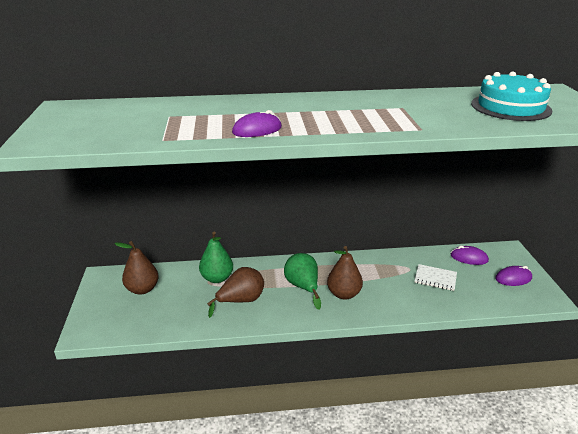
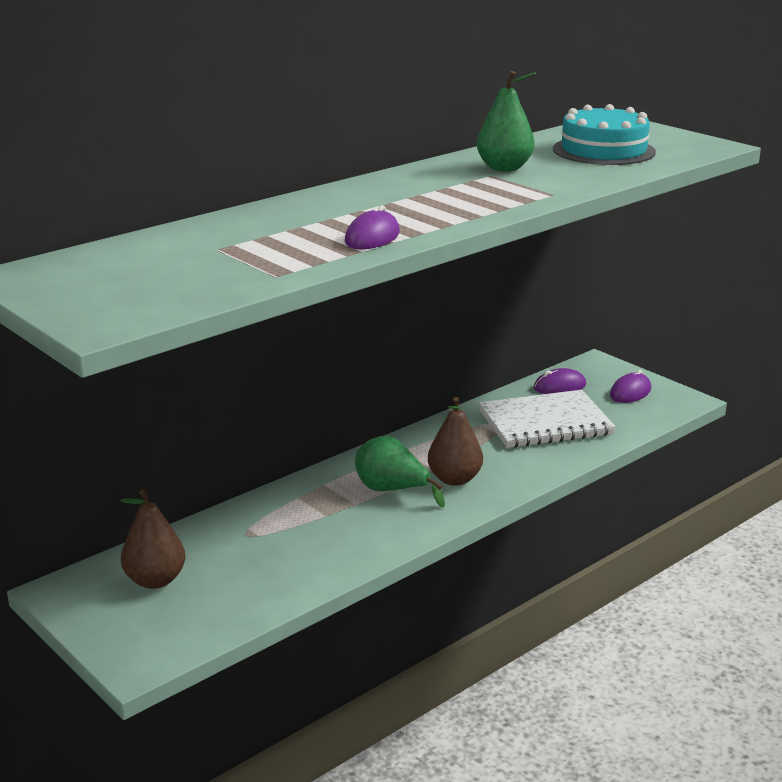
camera: 35 degrees left, 5 degrees down
green pear [199,232,233,283] -> green pear moved to [477,71,536,172]
brown pear [207,267,264,318] -> none
white notebook [414,264,457,291] -> white notebook [479,390,616,448], size x1.94

